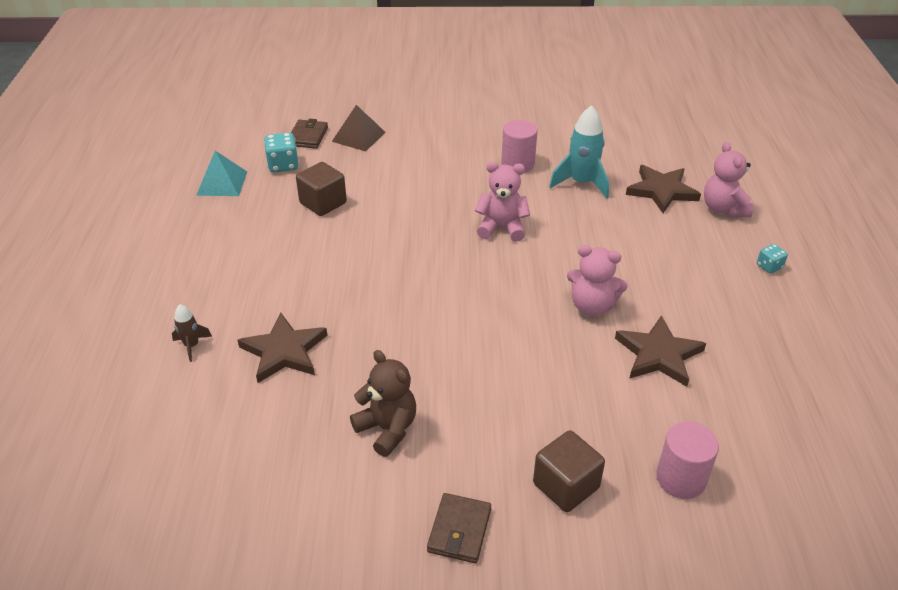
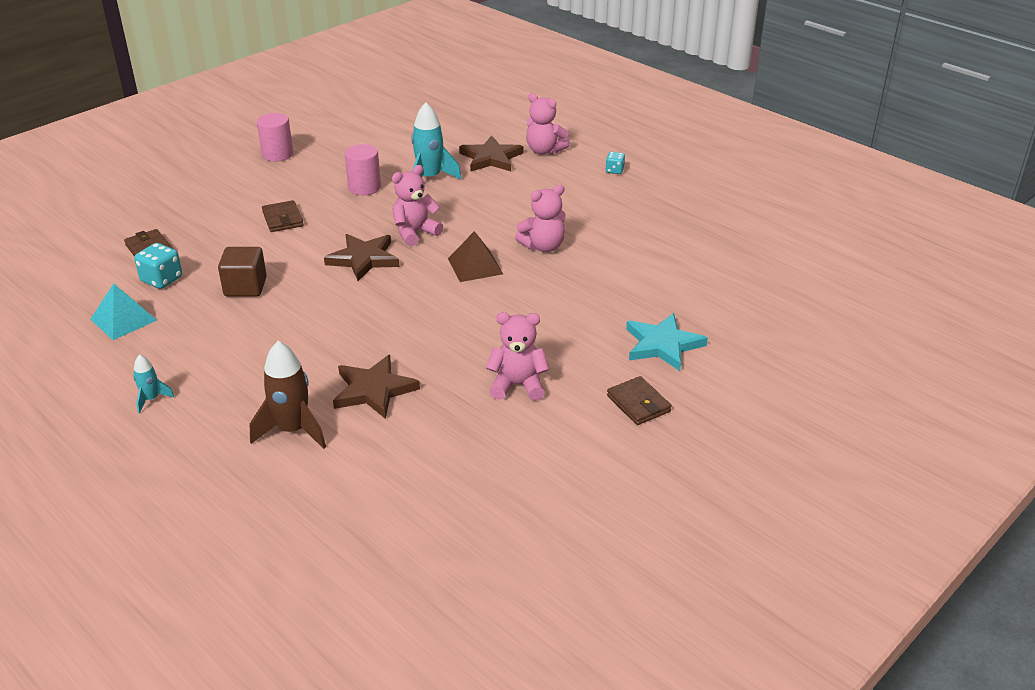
camera: 45 degrees left, 5 degrees down
brown rocket [172,304,212,362] -> brown rocket [250,341,326,449], size x1.91
brown pyramid [332,105,386,151] -> brown pyramid moved to [448,231,503,282]
brown teddy bear [350,350,416,457] -> pink teddy bear [486,312,549,401]
brown cube [533,430,605,512] -> turquoise star [626,313,708,371]
brown star [615,315,706,387] -> brown star moved to [324,234,400,281]
pink cylinder [656,422,719,499] -> pink cylinder moved to [257,113,293,162]
none -> turquoise rocket [133,354,174,413]
none -> brown wallet [262,200,304,232]

